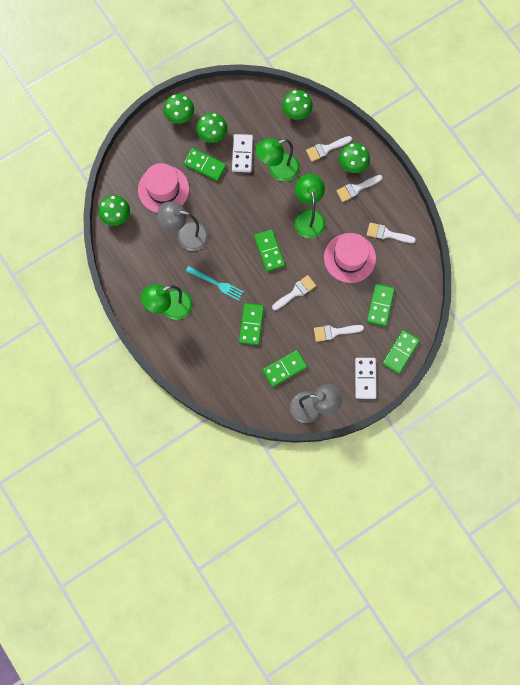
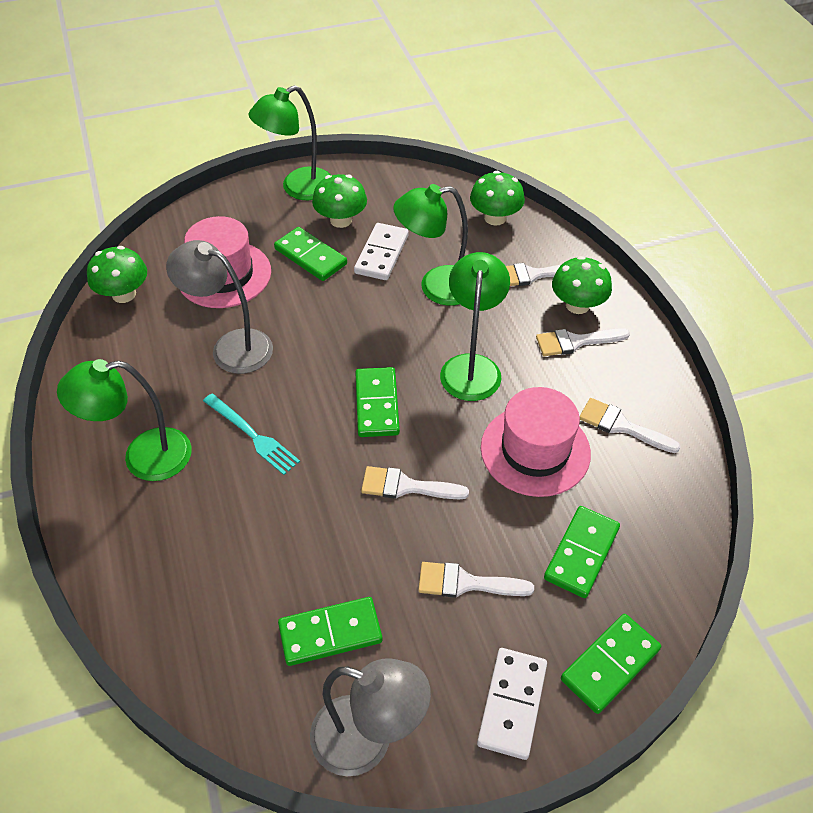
camera: 15 degrees right, 25 degrees down
green mushroom [164,94,194,124] -> green lamp [248,85,331,200]
green domino [239,303,264,345] -> none
white brush [272,275,316,310] -> white brush turned 150 degrees counterclockwise [361,466,469,499]

